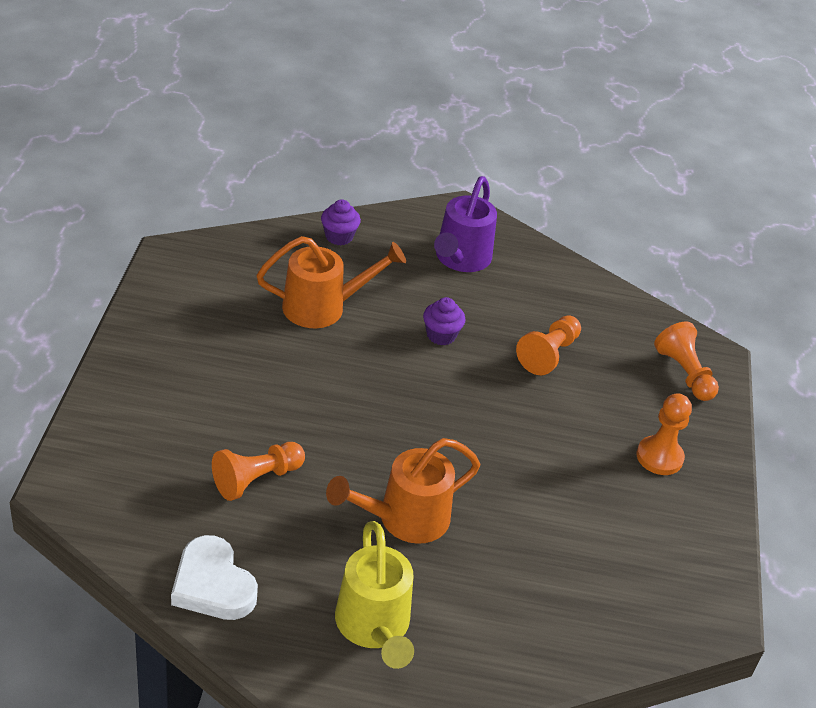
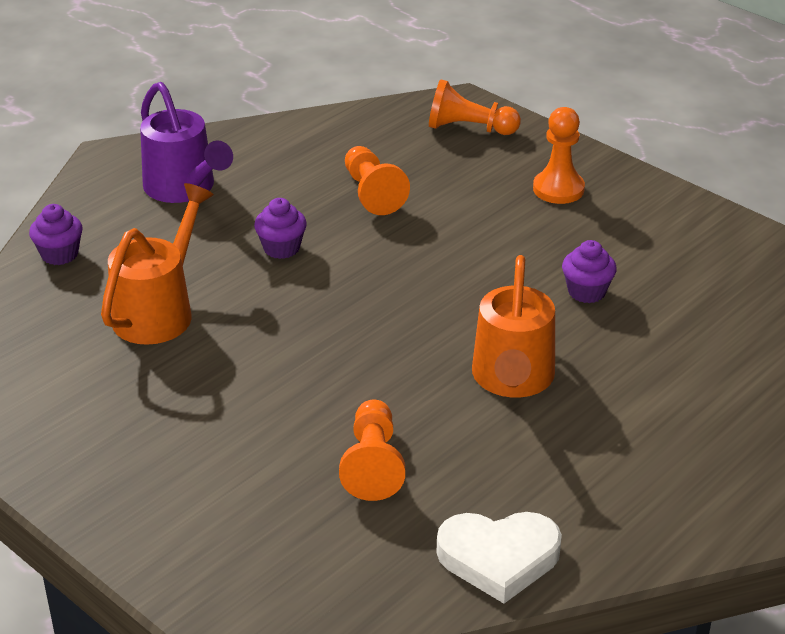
camera: 50 degrees left, 5 degrees down
yellow watering can [335,521,414,669] -> none
none -> purple cupcake [562,240,617,303]

